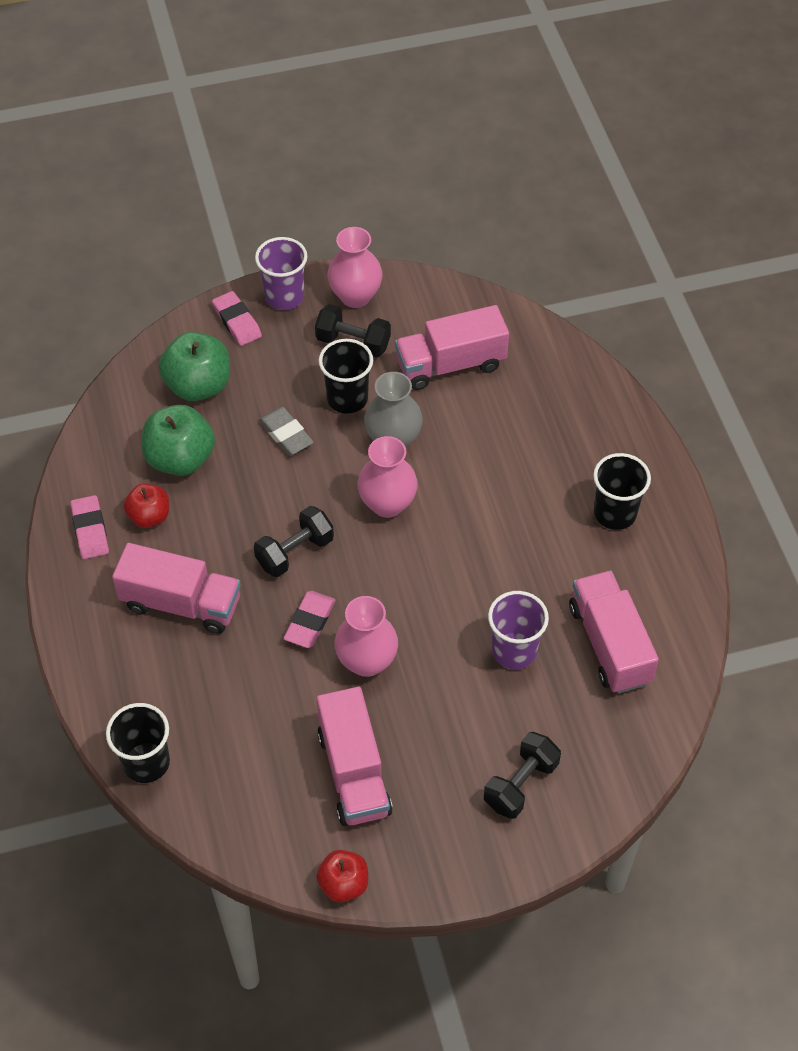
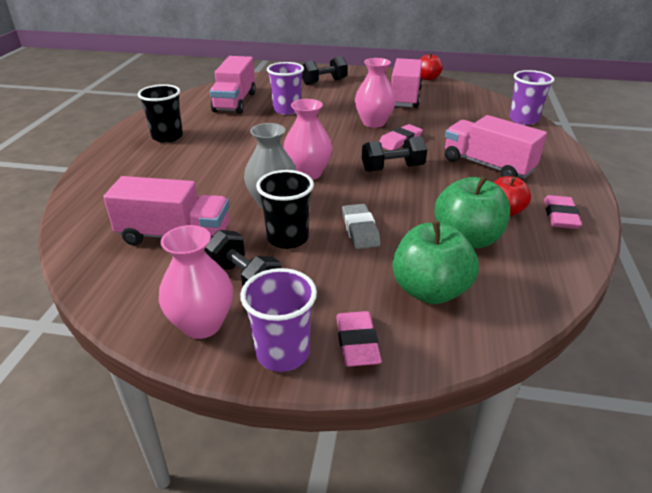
camera: 155 degrees left, 20 degrees down
black cup [106,703,170,783] -> purple cup [509,70,554,125]

